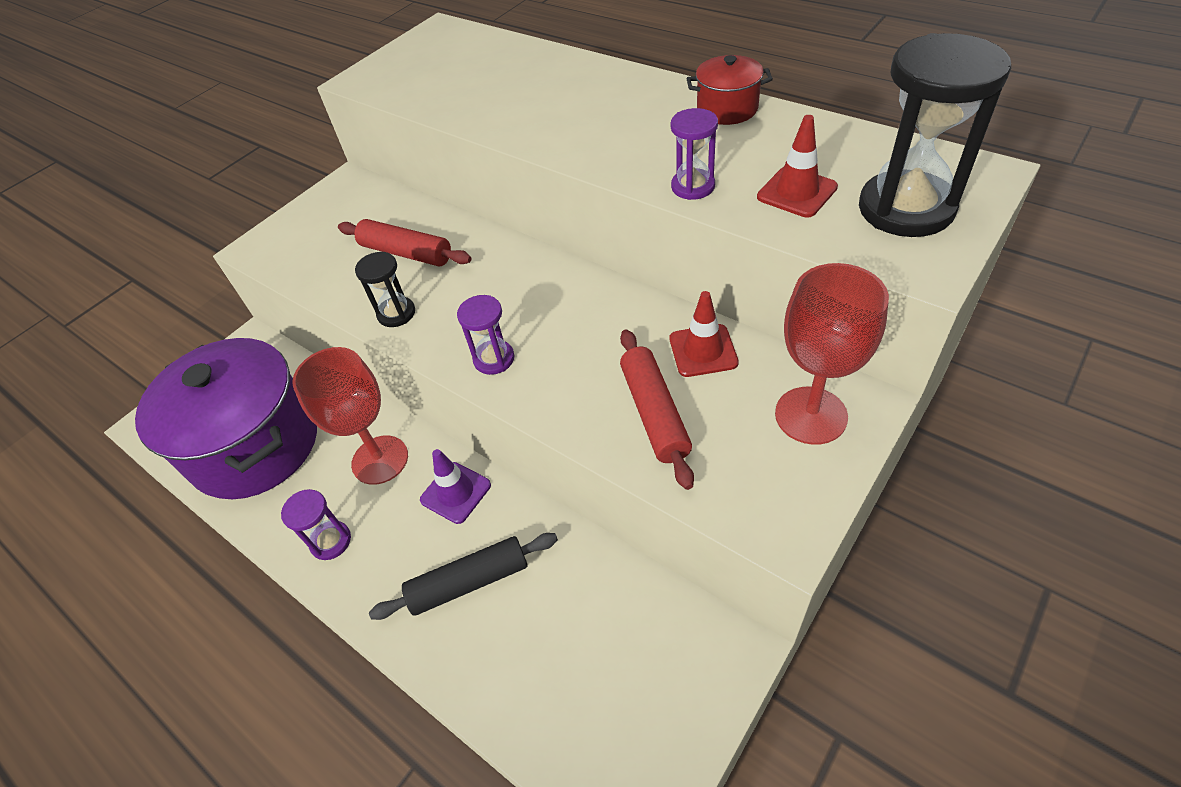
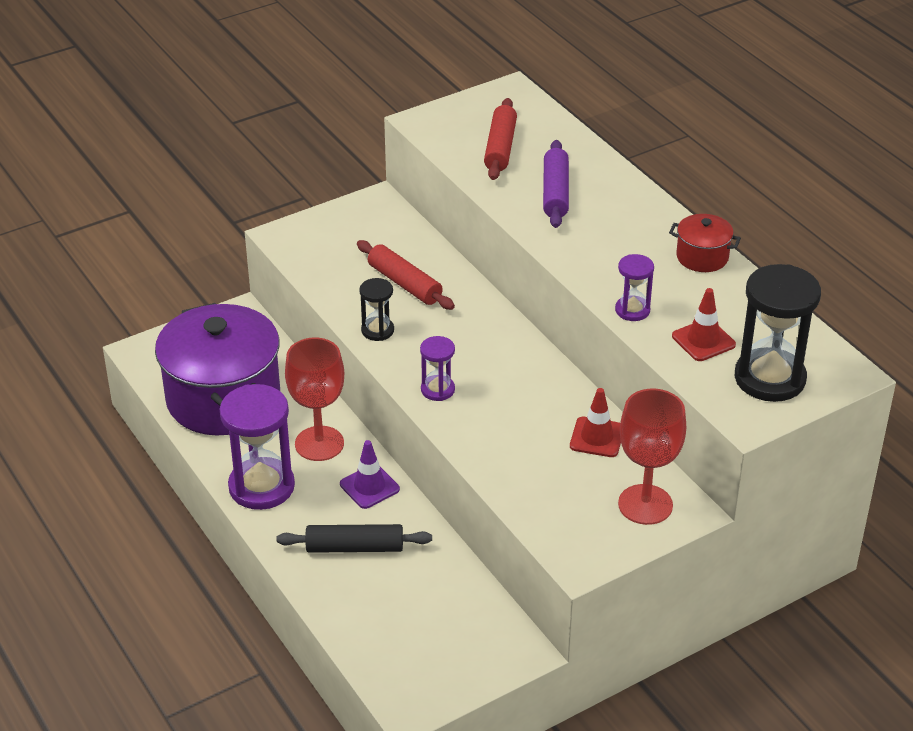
camera: 15 degrees right, 10 degrees down
purple hourglass [281,489,351,560] -> purple hourglass [220,384,295,510], size x1.95
red rolling pin [620,329,694,490] -> red rolling pin moved to [484,98,517,180]
none -> purple rolling pin [543,140,569,228]

